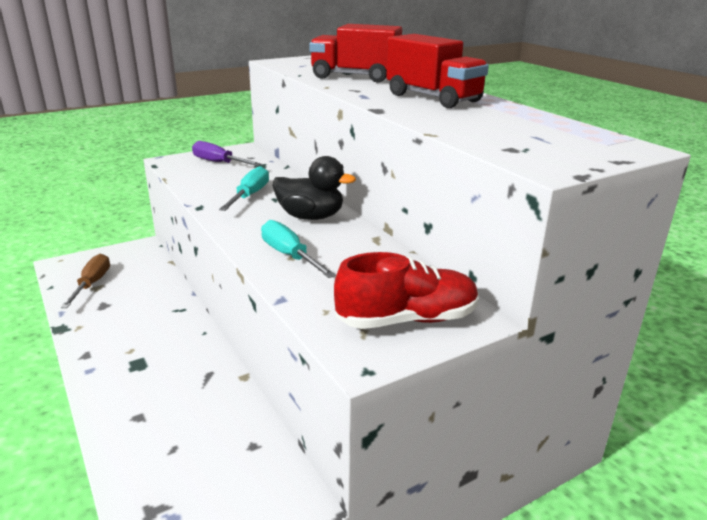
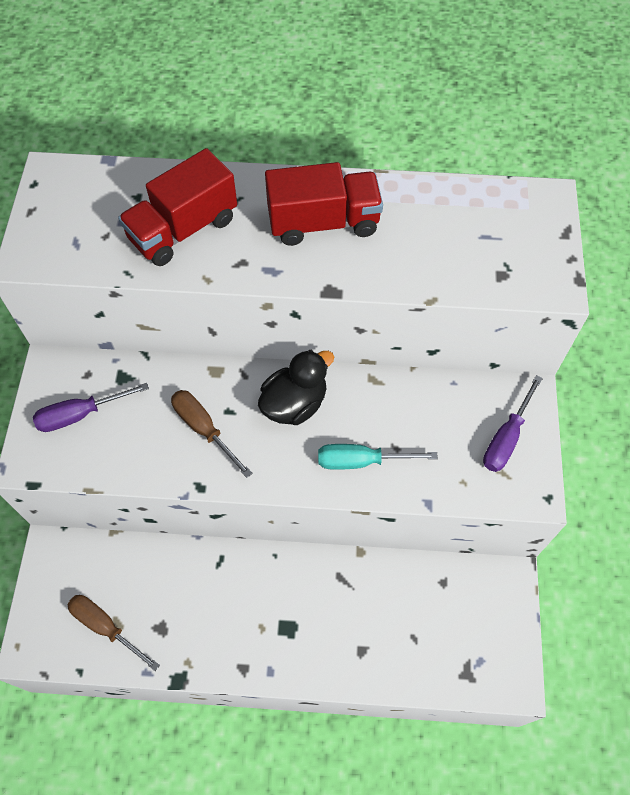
camera: 55 degrees left, 35 degrees up
turquoise screwdriver [219,166,269,211] -> brown screwdriver [171,390,253,478]
red shoe [334,252,478,329] -> purple screwdriver [483,375,543,472]

